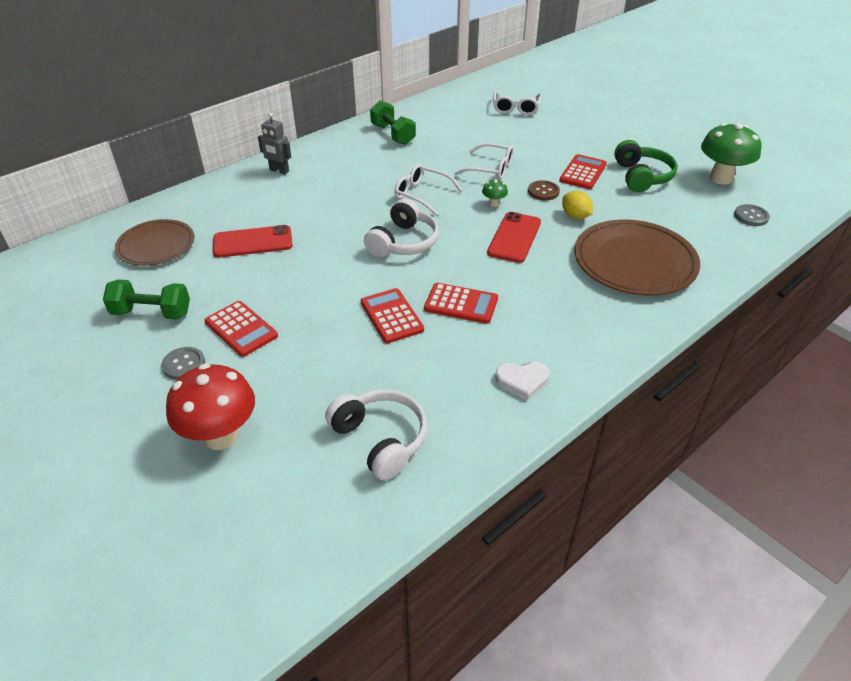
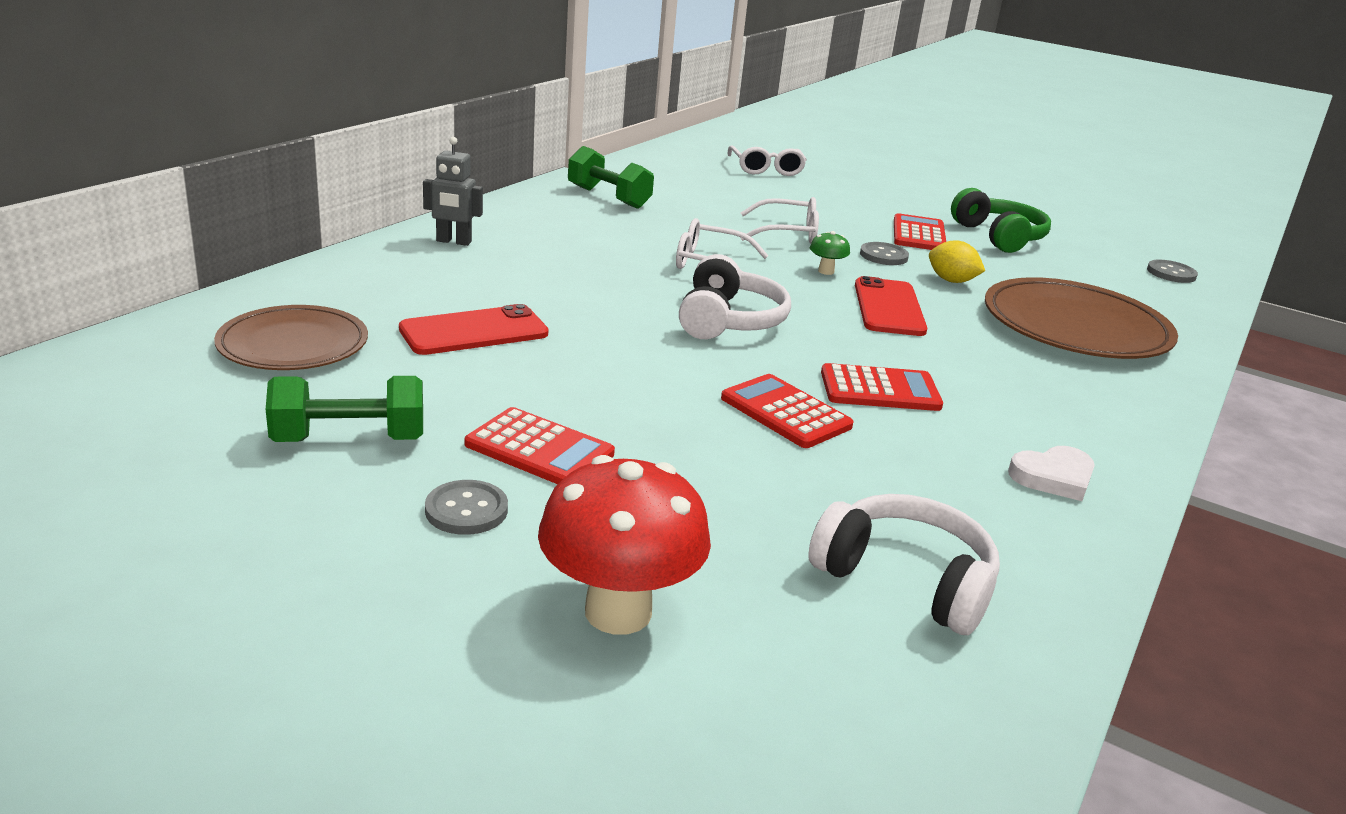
camera: 20 degrees left, 15 degrees down
brown button [528,180,560,201] -> grey button [860,242,909,265]
green mushroom [701,123,761,185] -> none

